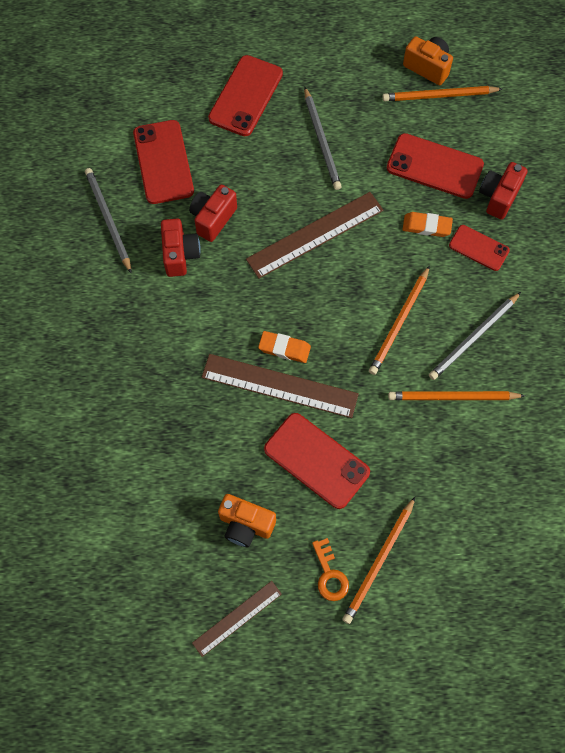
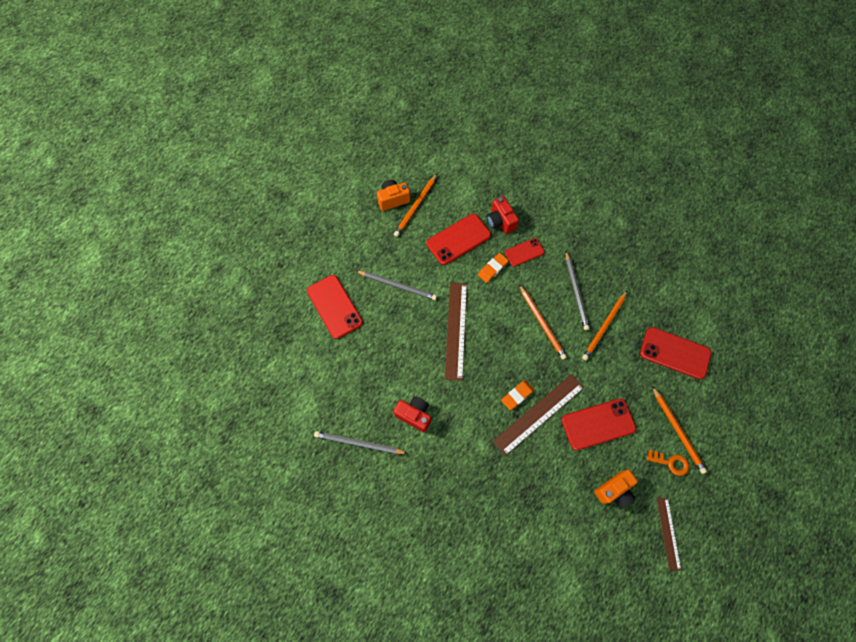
camera: 55 degrees left, 0 degrees up
red phone [133,120,194,204] -> red phone moved to [640,327,712,379]
red camera [189,185,237,242] -> none

